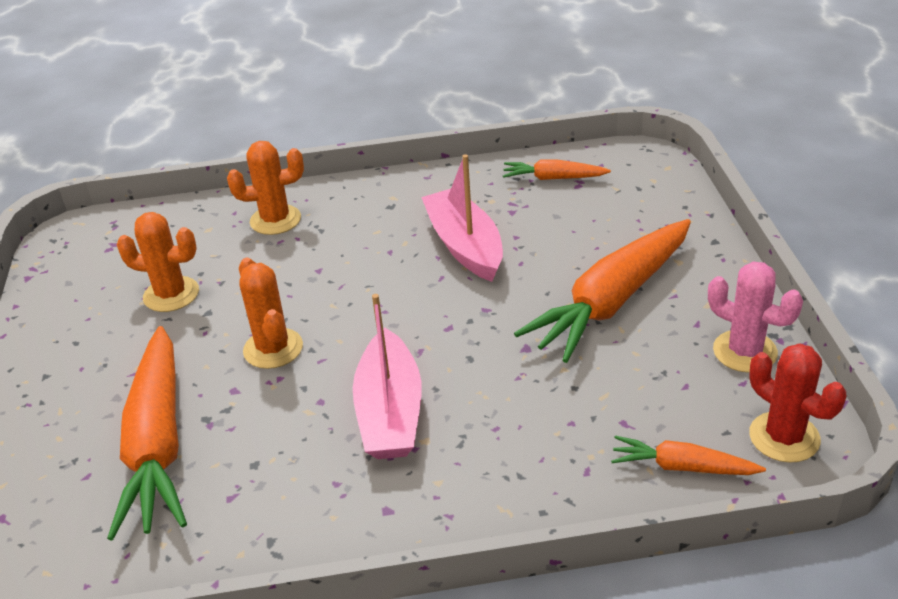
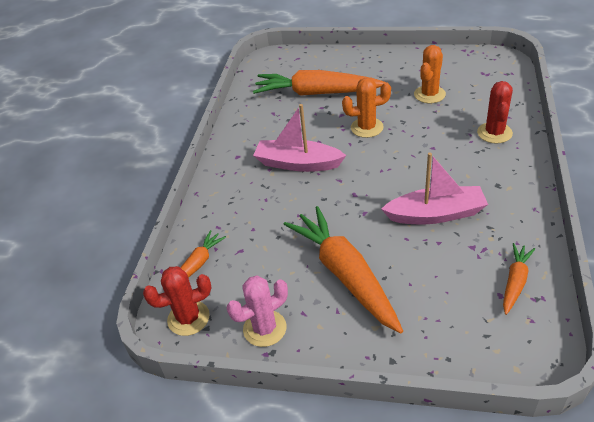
camera: 110 degrees right, 5 degrees up
orange cactus [227,141,304,235] -> red cactus [477,81,513,144]

